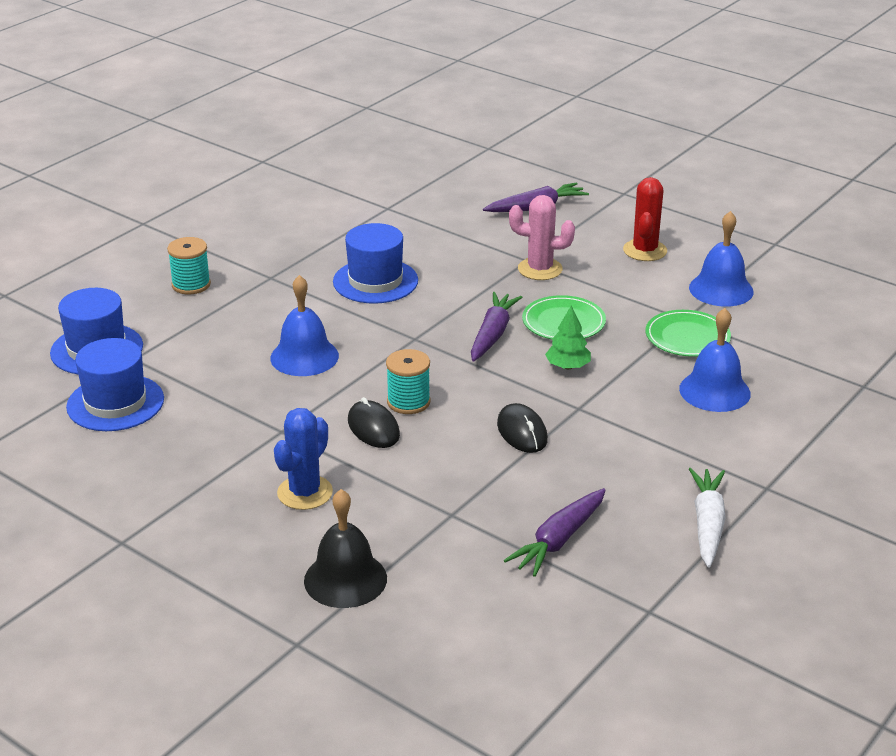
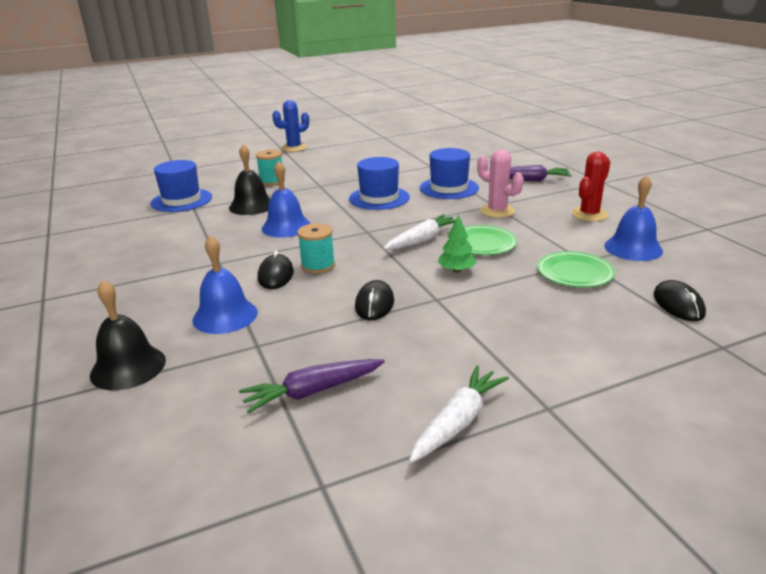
camera: 30 degrees right, 5 degrees down
blue hat [66,338,164,431] -> blue hat moved to [420,148,479,199]
blue cactus [274,408,333,510] -> blue cactus moved to [272,100,309,152]
purple carrot [471,292,522,361] -> white carrot [383,214,462,250]
blue bell [679,308,751,412] -> blue bell moved to [192,235,258,334]
none -> black bell [229,144,271,215]
none -> black mouse [653,280,706,321]

